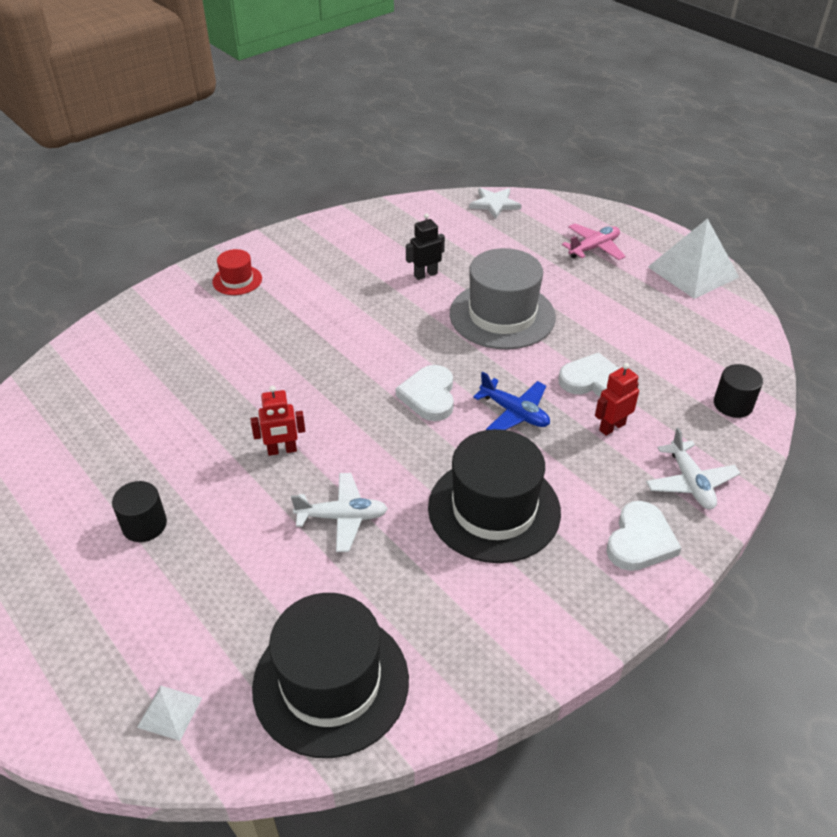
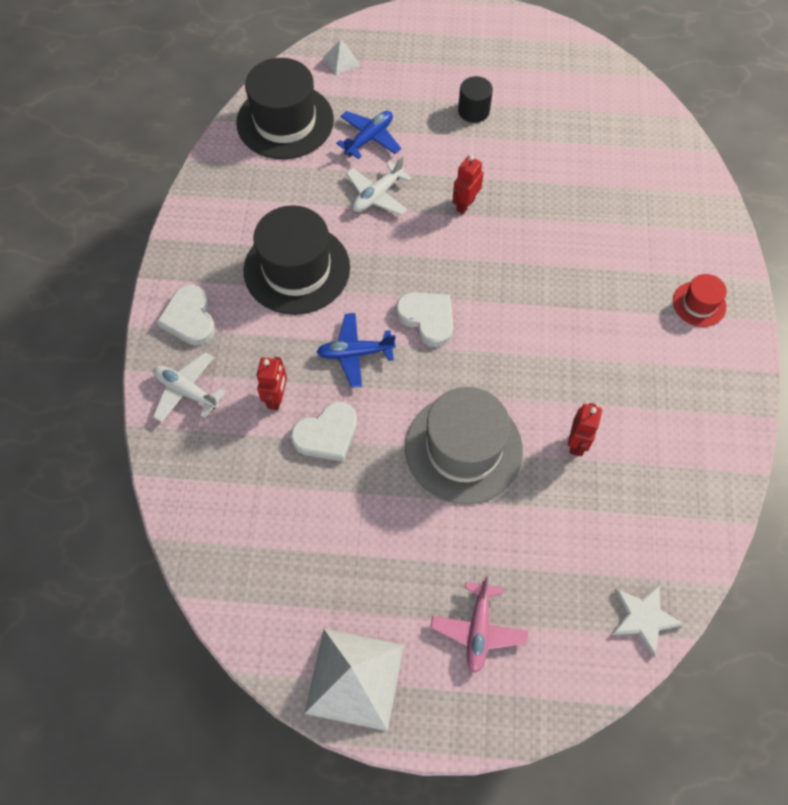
camera: 135 degrees right, 20 degrees up
black robot [406,213,445,280] -> red robot [568,403,602,456]
black cylinder [714,364,763,418] -> none
none -> blue plane [336,111,401,159]

